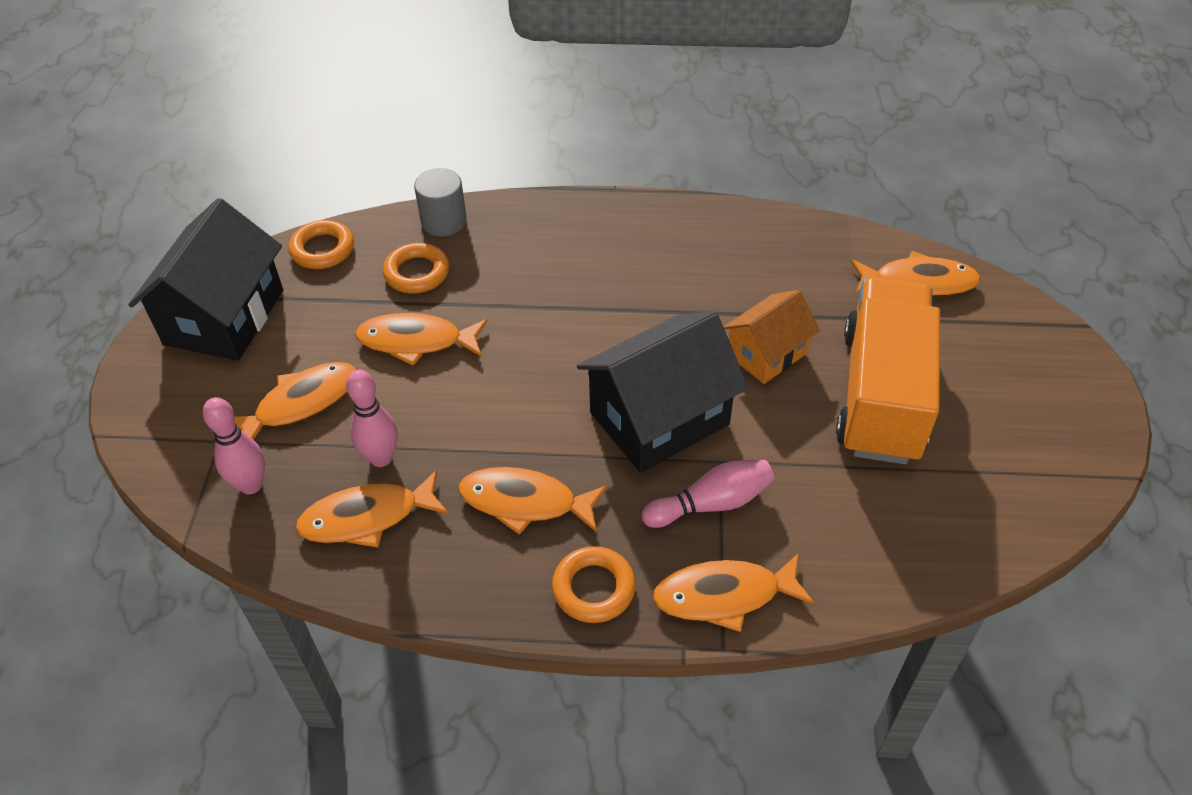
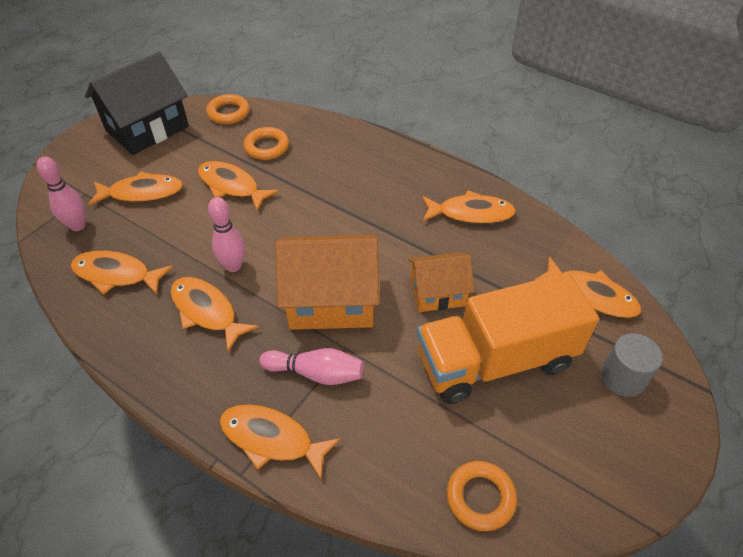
camera: 30 degrees right, 0 degrees up
pink bowling pin [346,369,398,467] -> pink bowling pin moved to [208,197,245,272]
grey cylinder [414,168,467,237] -> grey cylinder moved to [601,333,663,397]
orange ring [552,546,636,623] -> orange ring moved to [447,461,517,531]
black house [577,312,748,473] -> orange house [275,235,379,330]
orange truck [836,277,940,464] -> orange truck turned 150 degrees counterclockwise [417,272,599,404]
none -> orange fish [422,190,516,224]

